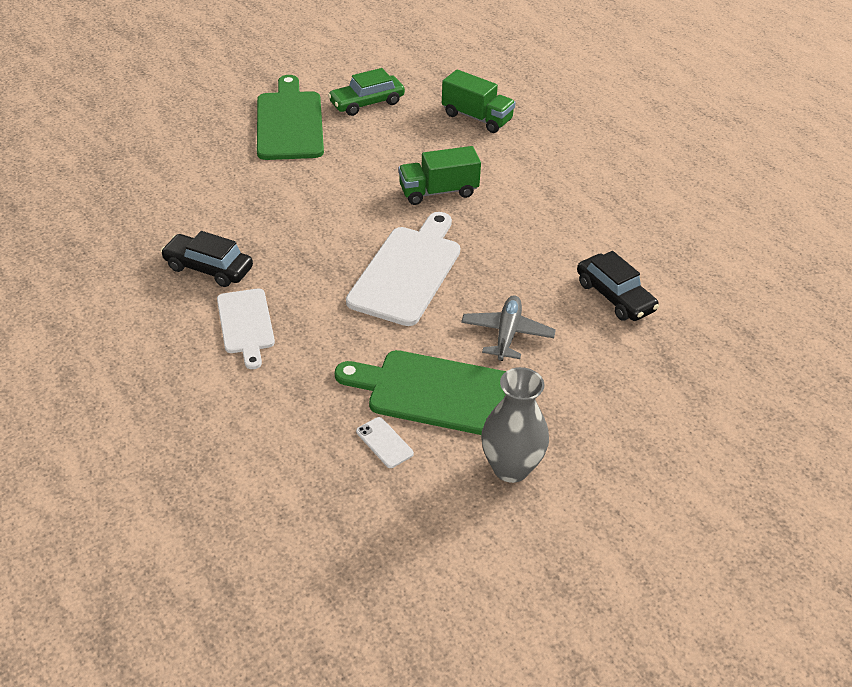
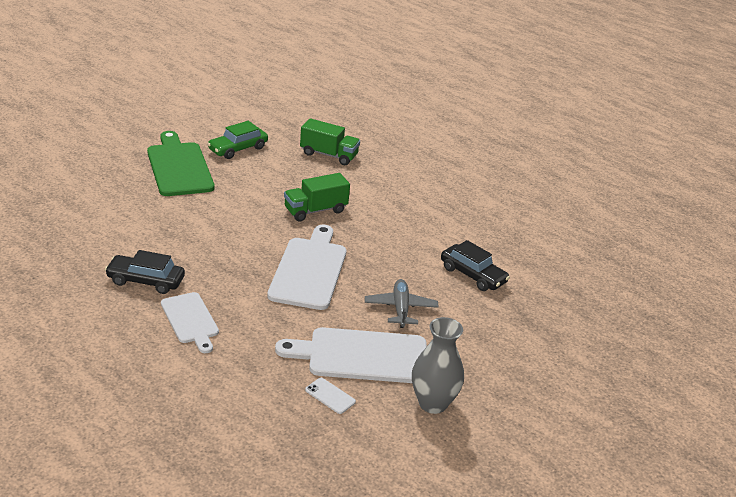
camera: 15 degrees left, 10 degrees down
green cutting board [335,350,506,435] -> white cutting board [275,327,427,383]

